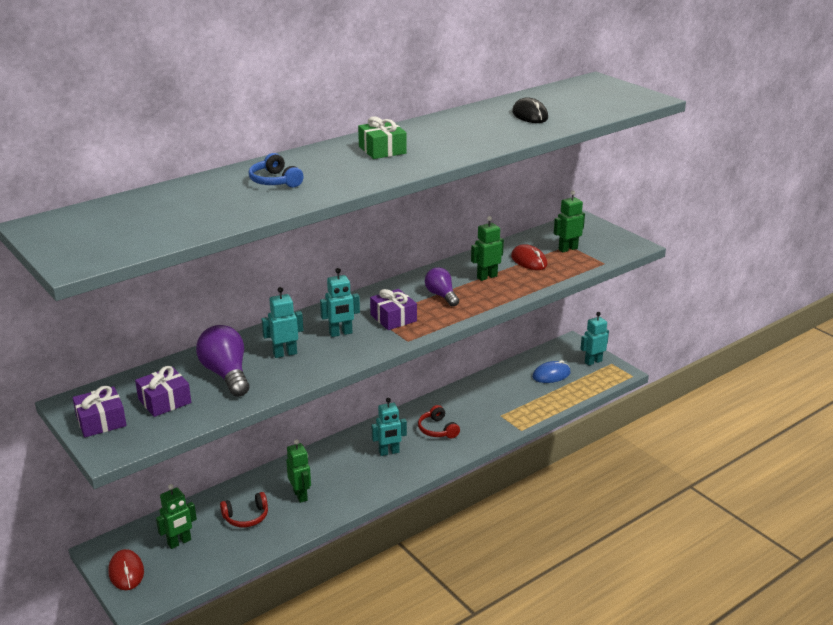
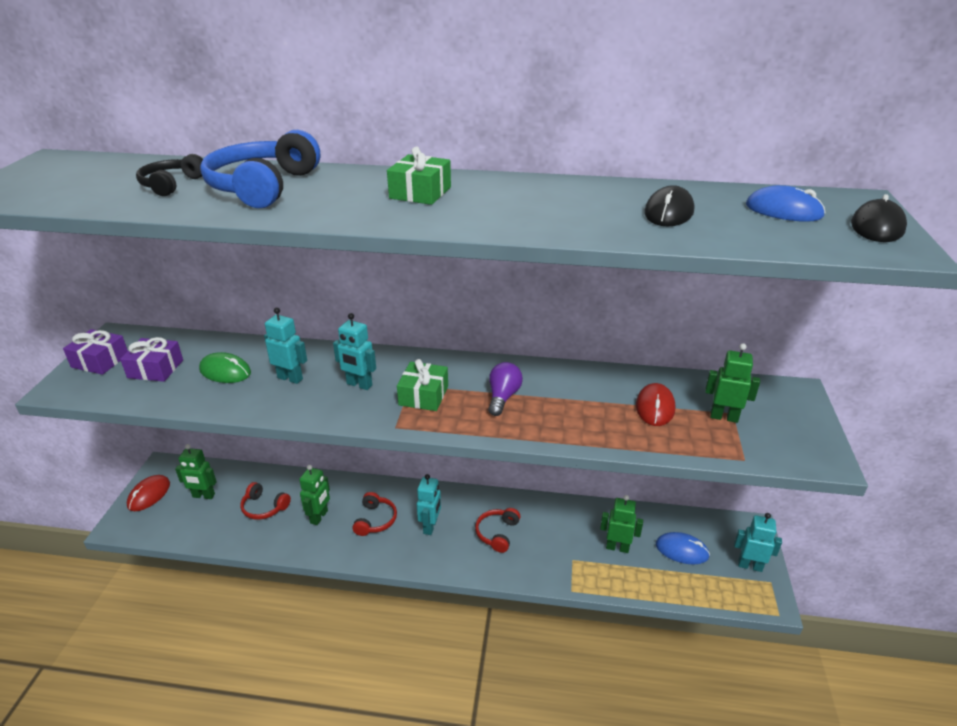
camera: 45 degrees right, 5 degrees up
purple light bulb [196,325,249,397] -> green mouse [199,352,251,383]
blue headphones [249,153,304,188] -> blue headphones [200,130,320,208], size x1.82
purple gift [370,289,417,330] -> green gift [397,359,448,411]
turquoise robot [372,398,407,456] -> turquoise robot turned 105 degrees counterclockwise [417,474,441,535]
green robot [471,216,504,281] -> green robot moved to [600,495,643,553]
none -> black headphones [136,154,203,196]
none -> red headphones [352,492,397,536]
none -> blue mouse [746,185,826,222]
none -> black mouse [851,194,907,242]

